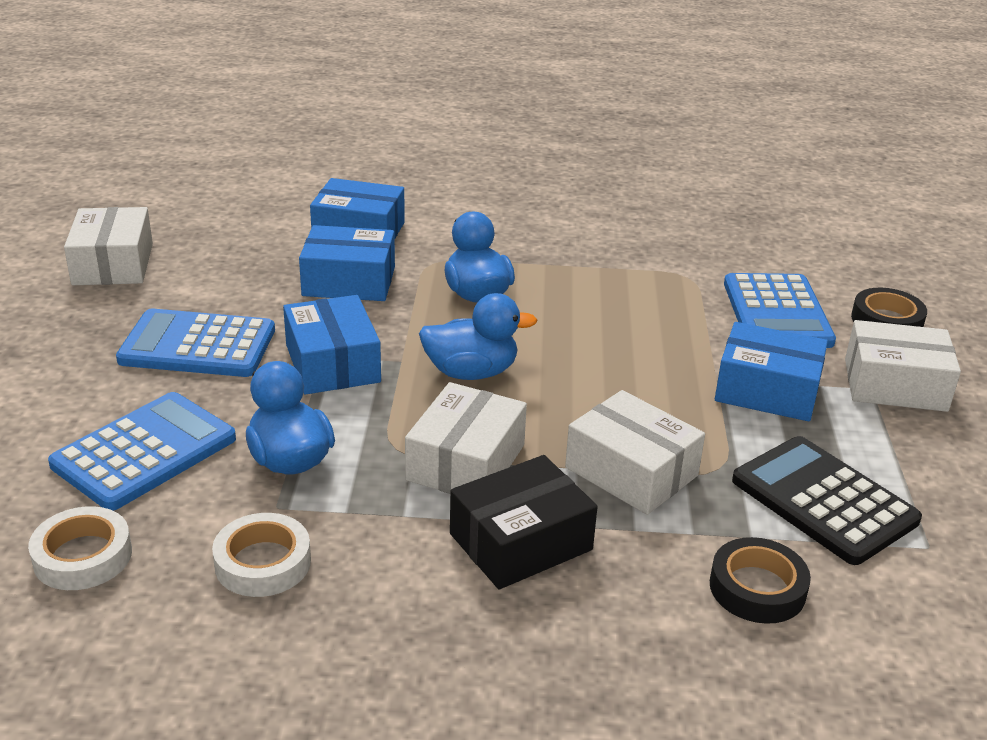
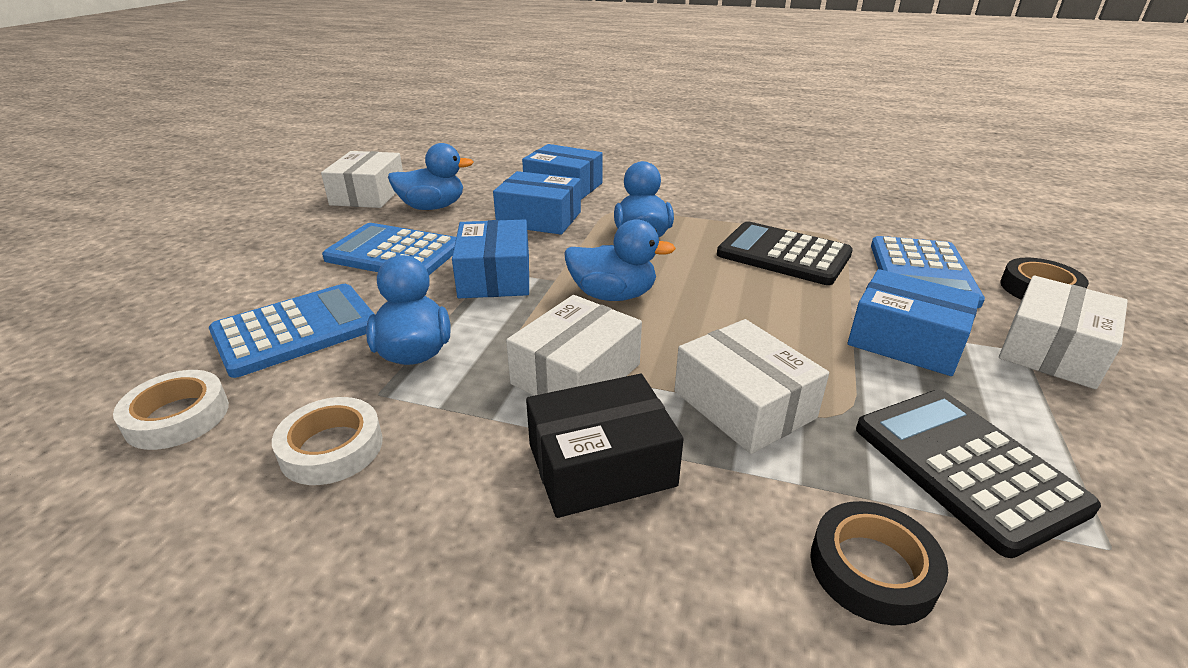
camera: 15 degrees right, 0 degrees up
white box [845,320,961,412] -> white box turned 75 degrees counterclockwise [999,276,1128,389]
none -> blue duck [388,143,474,210]
none -> black calculator [717,221,853,285]

